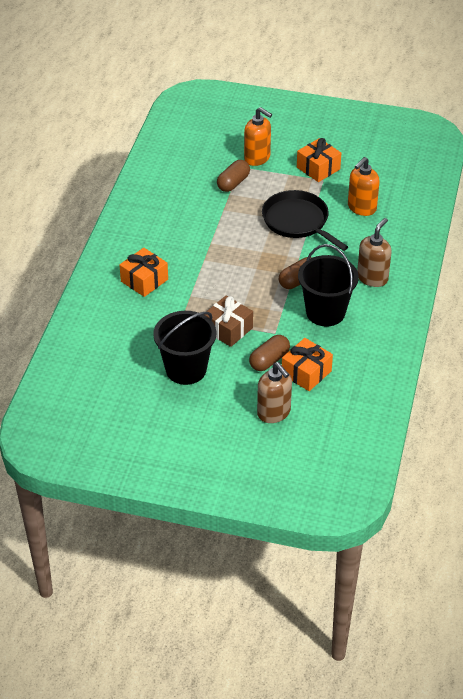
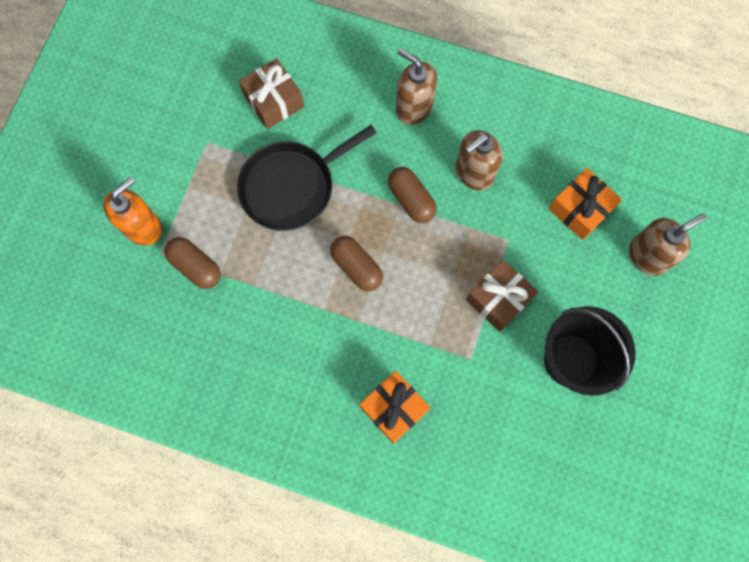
camera: 85 degrees left, 30 degrees up
brown capsule [249,335,290,371] -> brown capsule moved to [330,236,383,291]
orange gift [297,138,341,182] -> none
black bucket [298,244,359,326] -> brown soap dispenser [455,130,503,191]
orange soap dispenser [348,157,380,216] -> brown gift [239,58,304,129]

